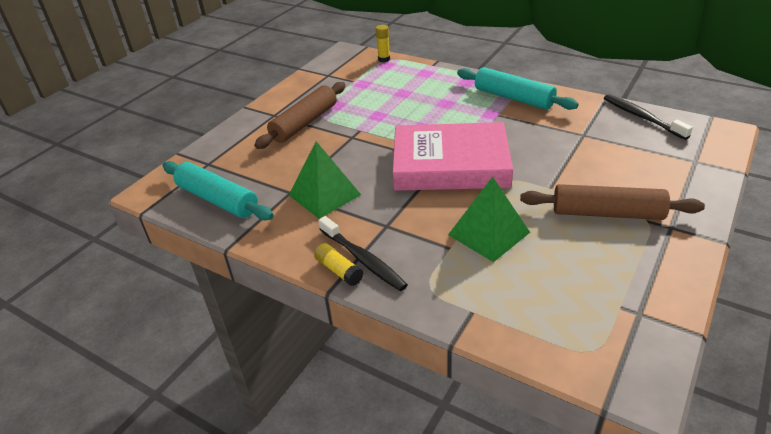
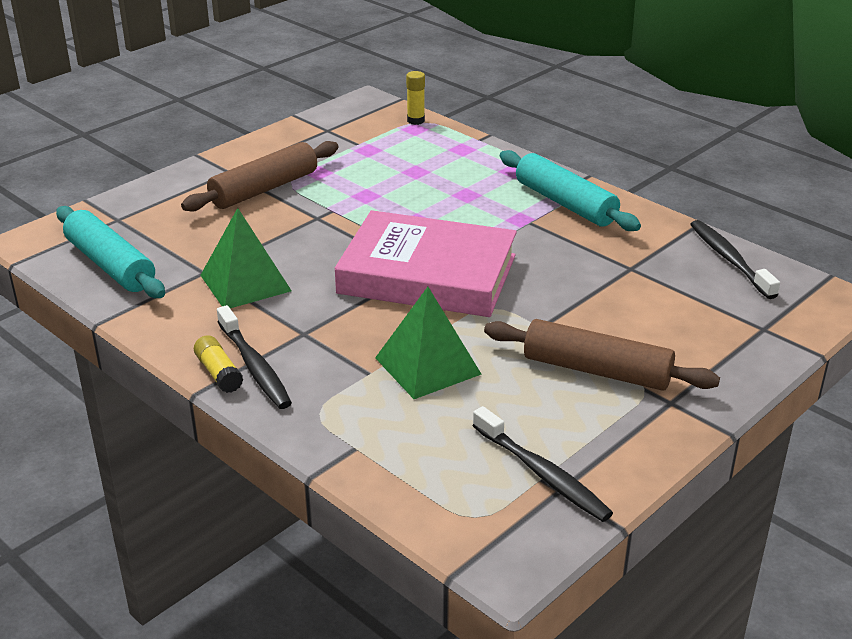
camera: 10 degrees right, 5 degrees down
none -> black toothbrush [473,406,613,522]

